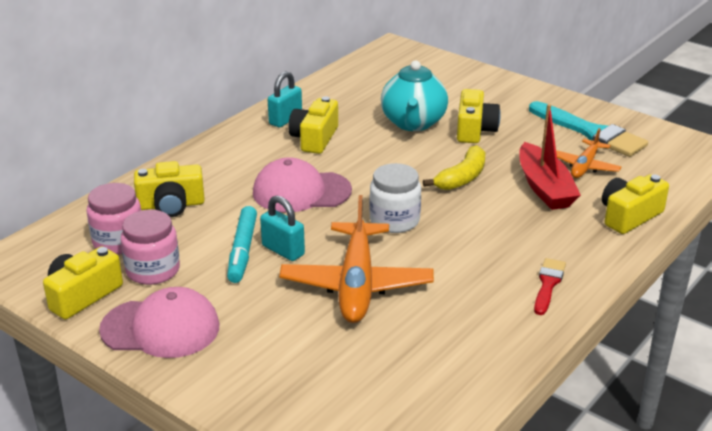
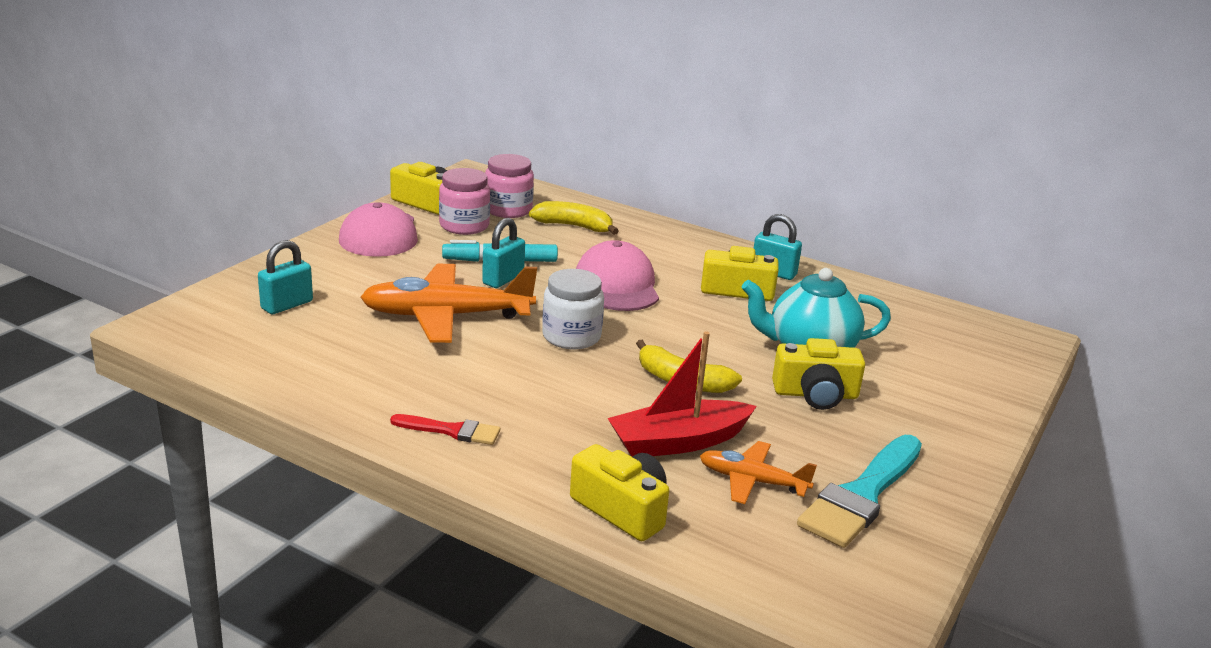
camera: 80 degrees right, 5 degrees down
yellow camera [134,161,205,217] -> yellow banana [529,201,619,235]
none -> turquoise padlock [258,240,313,314]

